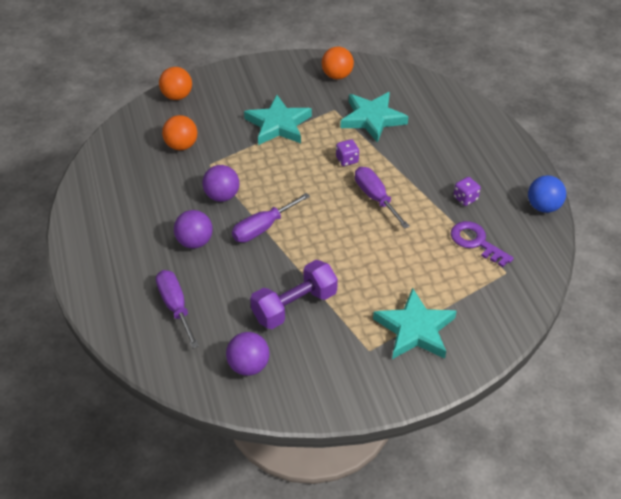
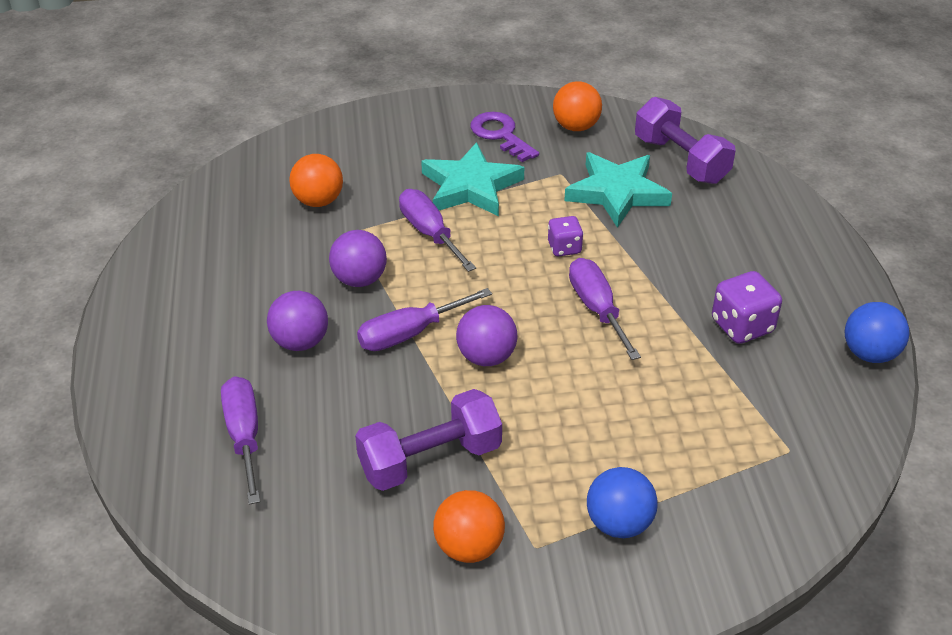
camera: 10 degrees right, 5 degrees down
orange ball [159,67,192,100] -> orange ball moved to [433,490,505,563]
purple ball [226,332,270,376] -> purple ball moved to [456,305,517,366]
turquoise star [373,288,457,359] -> blue ball [587,467,658,538]
purple key [451,221,514,267] -> purple key moved to [470,112,539,162]
purple dice [453,177,481,206] -> purple dice [712,271,782,344], size x1.57
none -> purple screwdriver [399,189,476,272]
none -> purple dumbbell [635,97,736,184]

